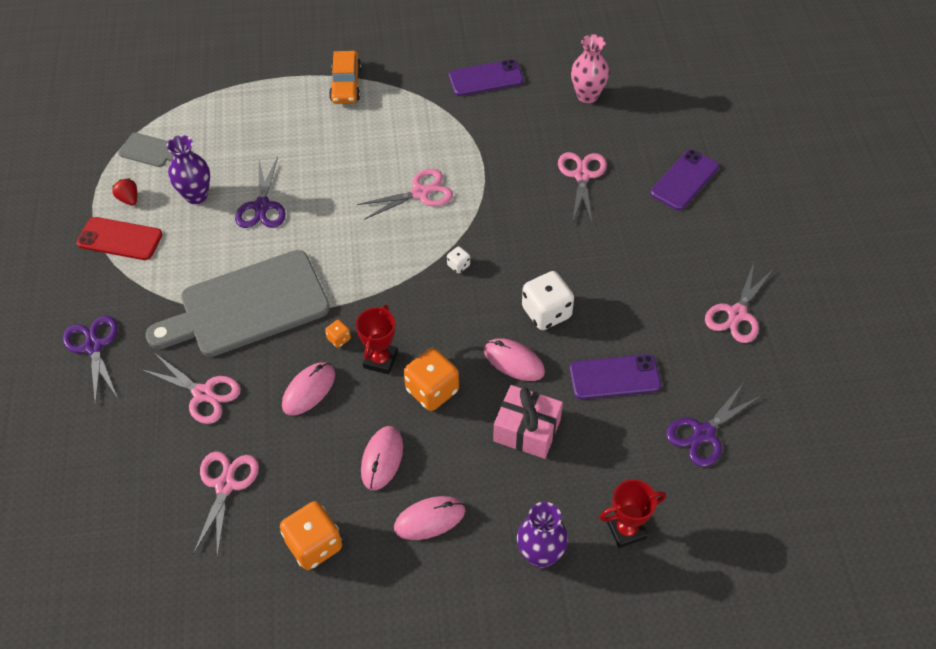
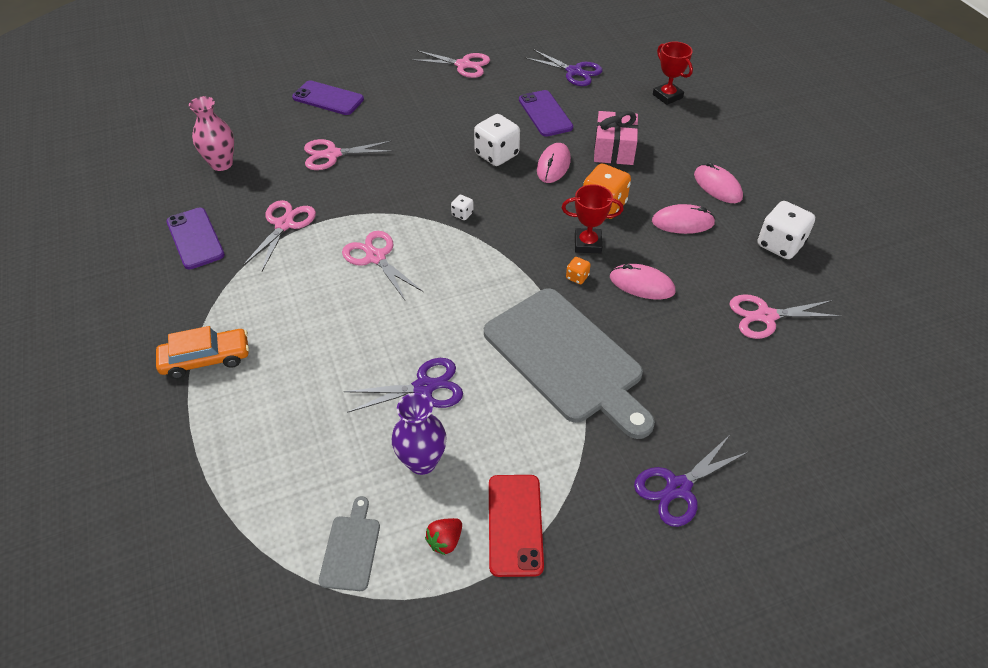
camera: 105 degrees left, 5 degrees down
pink scissors [140,354,241,424] -> pink scissors moved to [242,200,316,271]
orange dice [280,501,342,570] -> white dice [757,201,815,259]
purple vase [517,502,568,568] -> none

